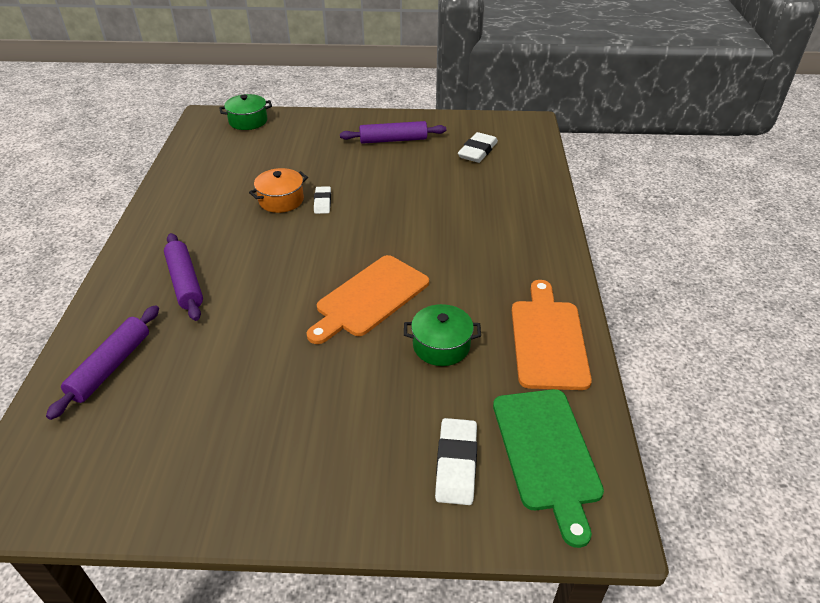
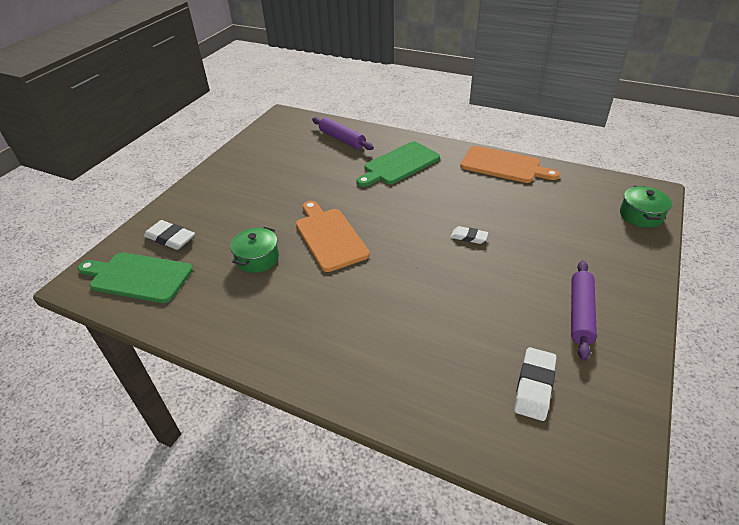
camera: 115 degrees right, 0 degrees up
purple rolling pin [164,233,203,321] -> green cutting board [356,141,440,187]
orange pot [249,168,308,213] -> none
white eraser [458,132,498,163] -> white eraser turned 60 degrees clockwise [514,347,556,421]
orange cutting board [512,280,592,390] -> orange cutting board moved to [460,146,560,183]

